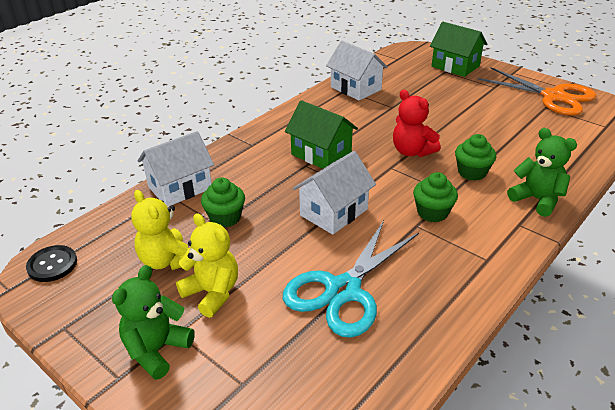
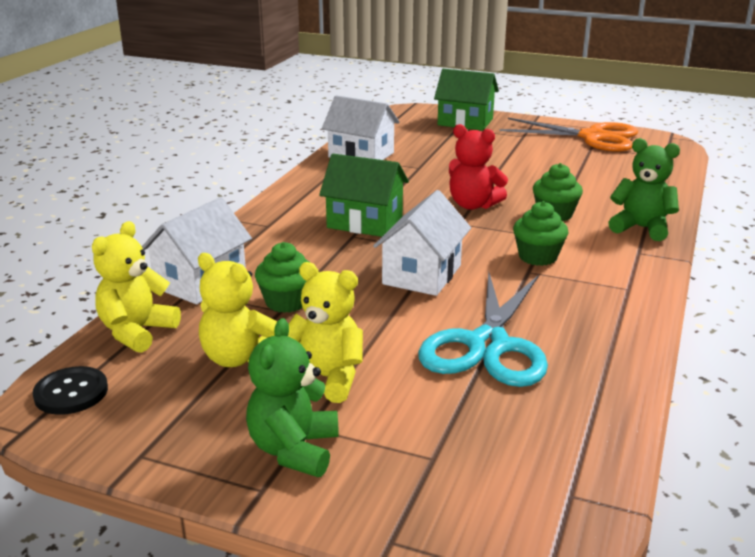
camera: 20 degrees left, 10 degrees down
none -> yellow teddy bear [92,221,181,353]

